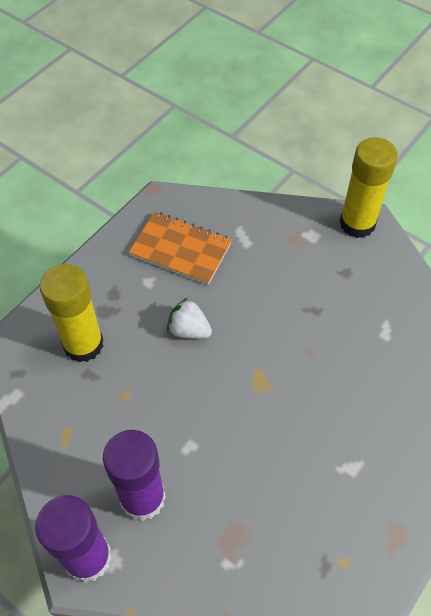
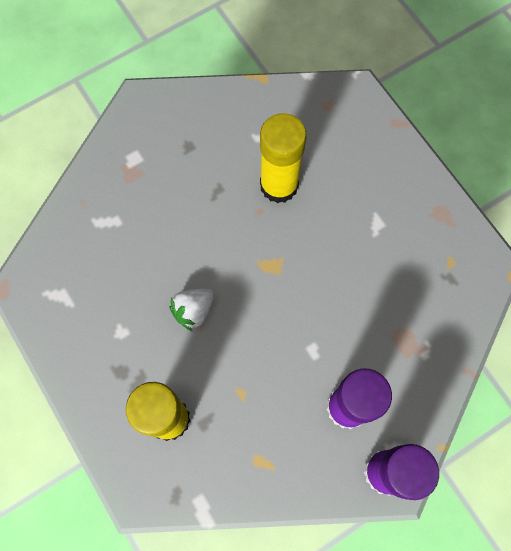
camera: 70 degrees left, 15 degrees up
orange notebook [129,211,232,285] -> none
yellow glue stick [339,137,398,238] -> yellow glue stick moved to [260,113,307,203]

